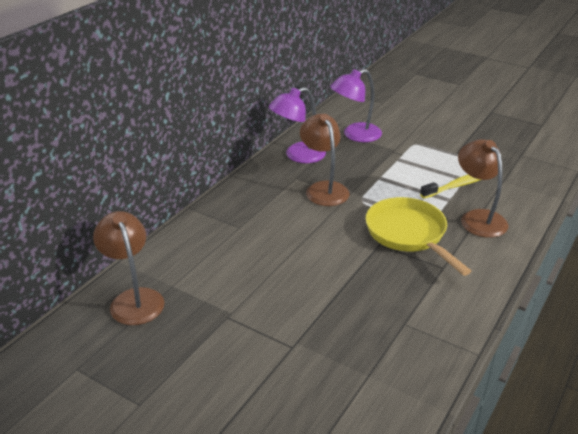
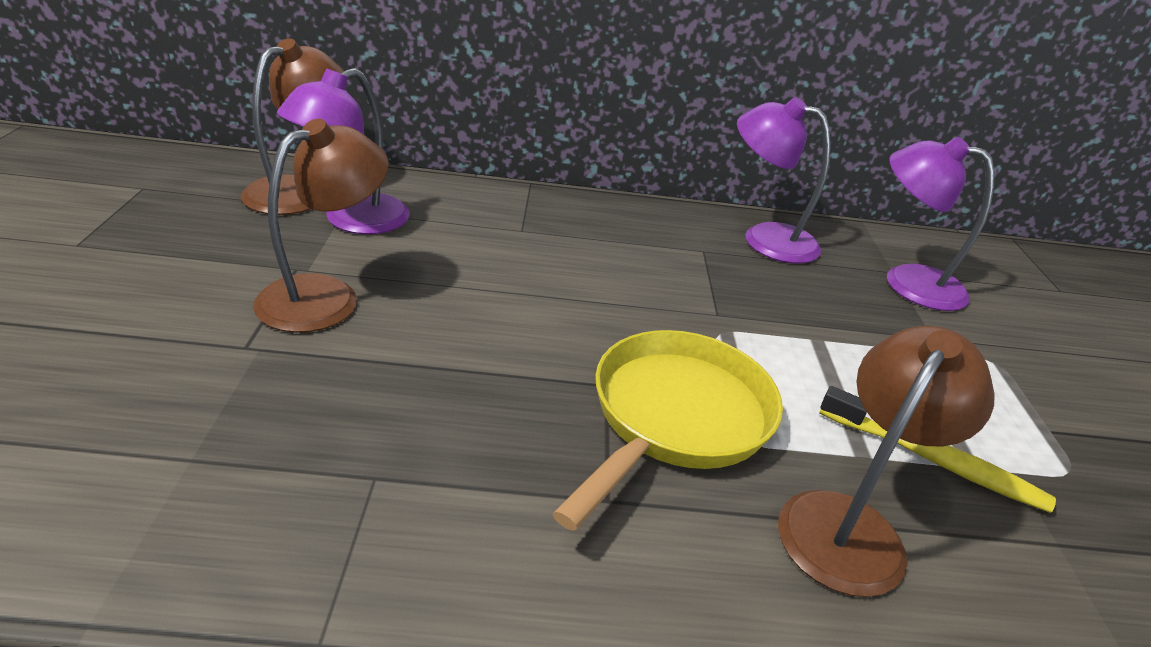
camera: 55 degrees right, 0 degrees up
brown lamp [300,114,349,206] -> brown lamp moved to [253,119,389,333]
none -> purple lamp [277,68,410,234]

